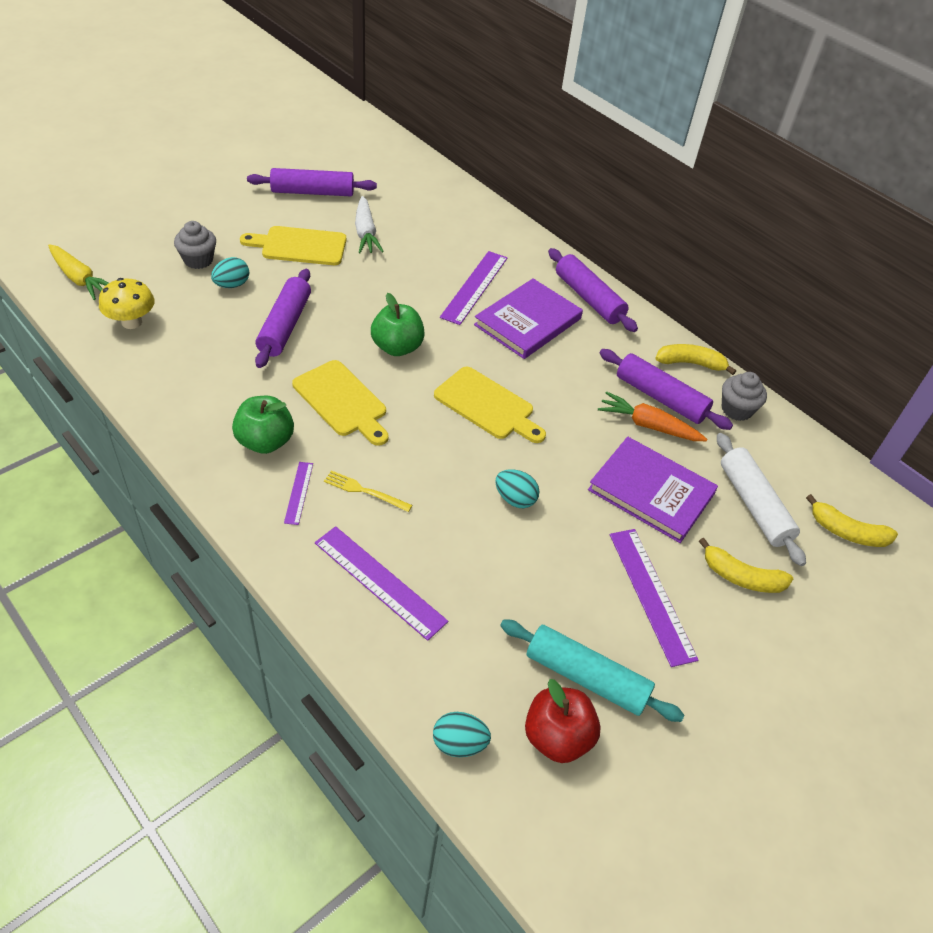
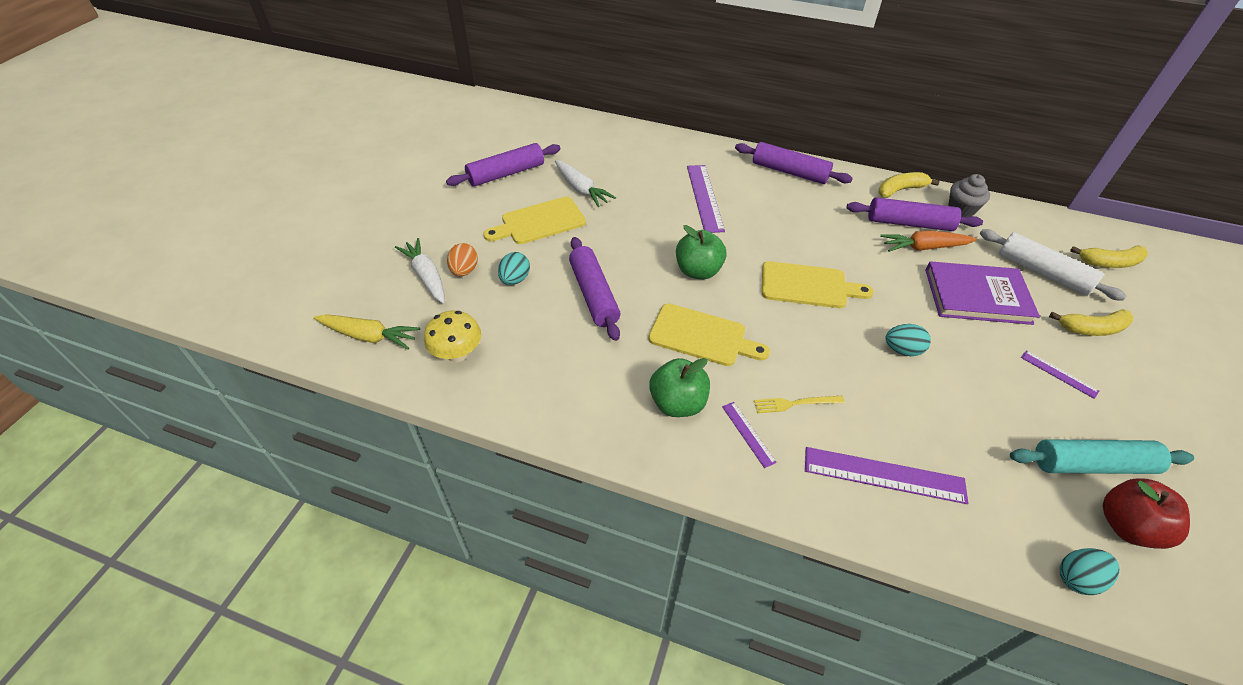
camera: 25 degrees left, 0 degrees up
grey cupcake [174,221,216,269] -> orange egg [447,243,478,276]
purple book [474,278,583,359] -> none
purple ruler [610,529,698,667] -> purple ruler [1021,350,1099,399], size x0.53
none -> white carrot [395,238,445,304]

